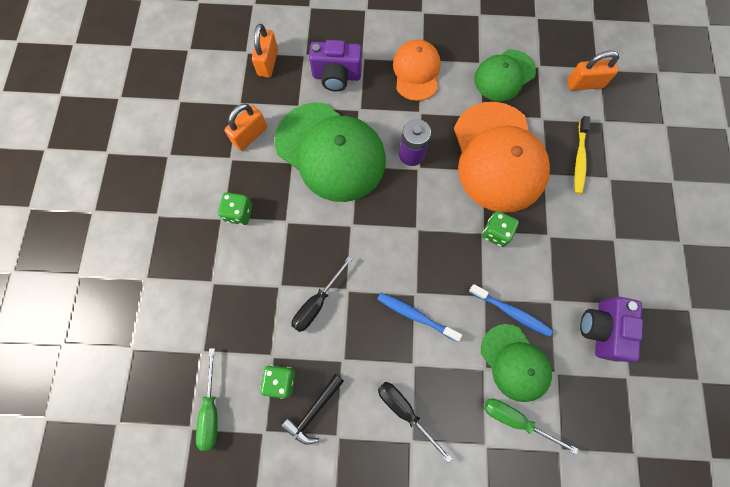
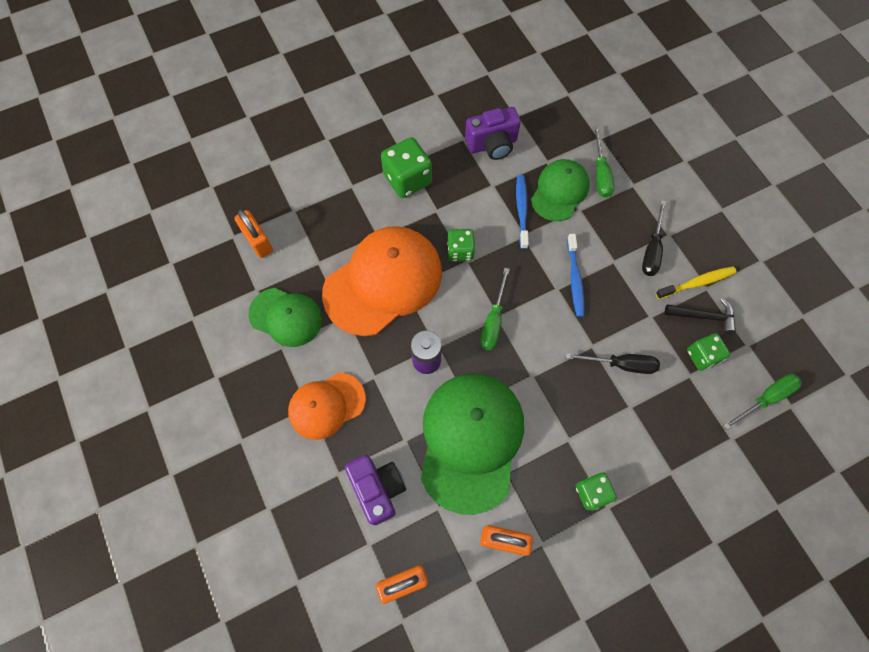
camera: 120 degrees left, 5 degrees down
yellow toothbrush [575,116,590,194] -> yellow toothbrush moved to [656,266,737,299]
none -> green dice [381,137,432,198]
none -> green screwdriver [480,268,510,350]

